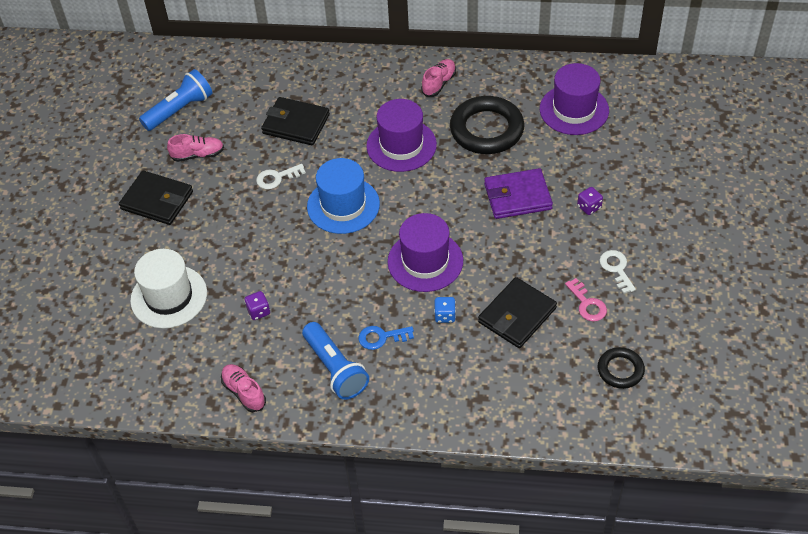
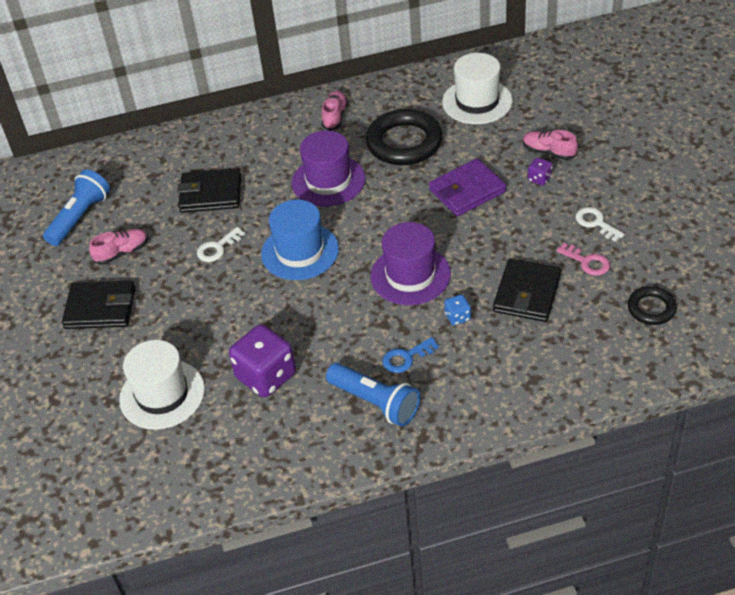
camera: 20 degrees left, 5 degrees down
pink shoe [221,364,266,412] -> pink shoe moved to [523,130,578,160]
purple dice [244,291,270,320] -> purple dice [229,324,296,397], size x2.19
purple hat [540,63,609,135] -> white hat [442,53,513,124]

